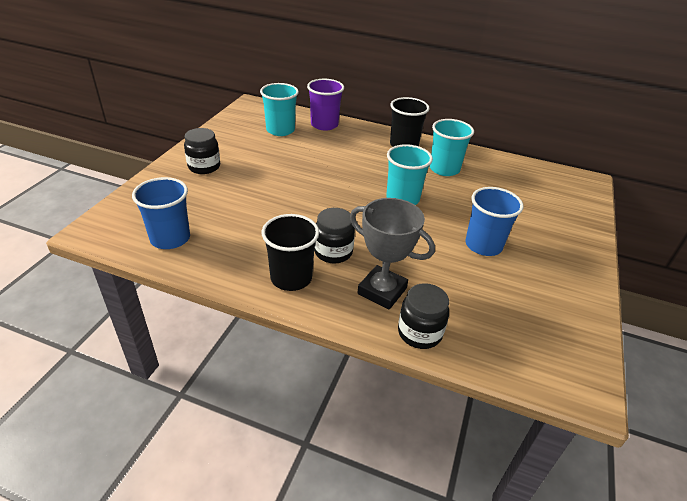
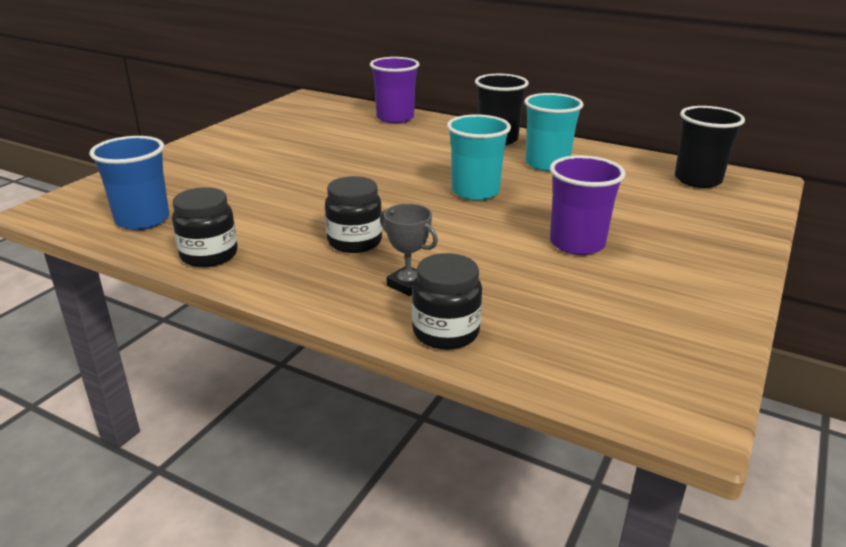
camera: 10 degrees right, 10 degrees down
black jar [184,128,220,174] -> black jar moved to [172,187,238,267]
turquoise cup [260,83,299,136] -> none
black cup [262,214,319,291] -> black cup moved to [675,106,745,188]
grey trophy [350,198,435,310] -> grey trophy [380,204,438,296], size x0.58
blue cup [465,187,524,256] -> purple cup [550,155,626,255]

